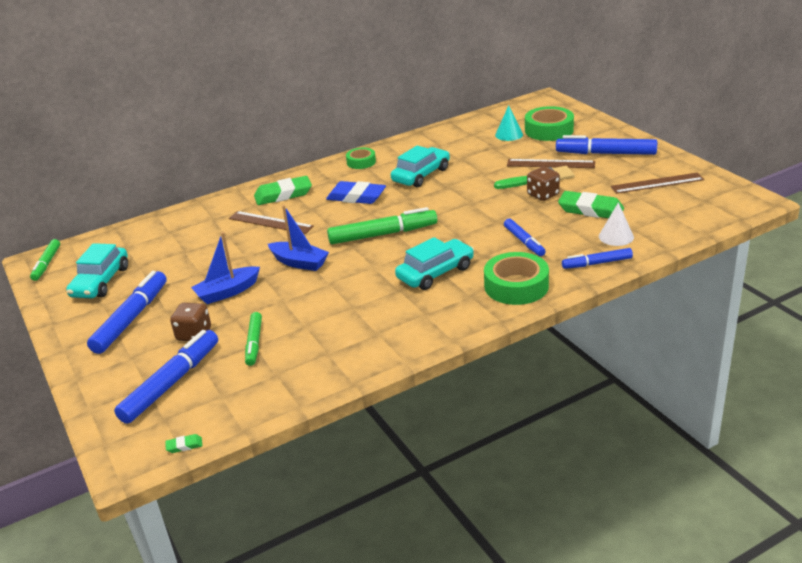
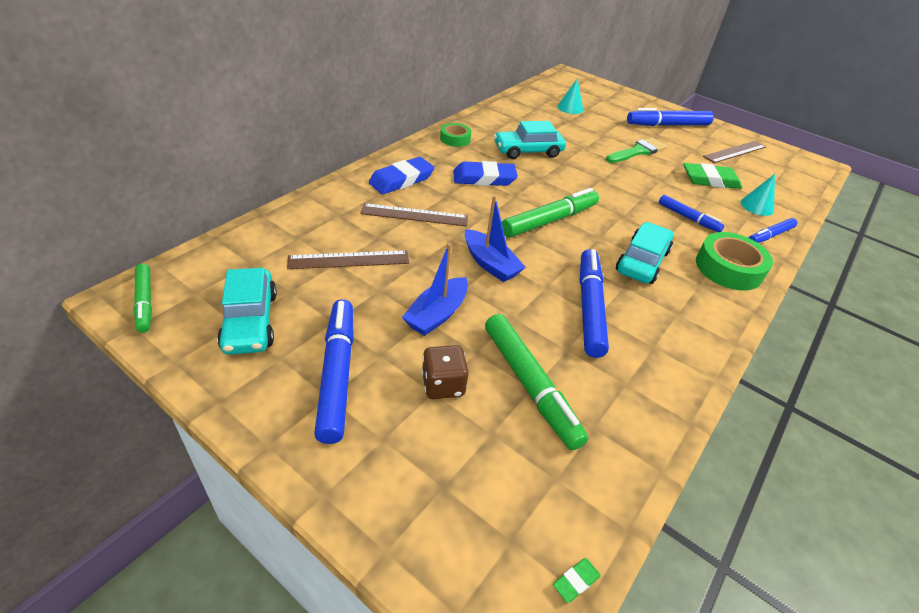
camera: 30 degrees left, 10 degrees up
blue marker [114,330,218,424] -> blue marker moved to [579,249,609,358]
green marker [245,312,262,366] -> green marker [485,314,588,450], size x1.68
green eraser [254,176,312,205] -> blue eraser [369,157,435,194]
blue boat [268,205,329,271] -> blue boat turned 45 degrees clockwise [465,196,526,282]
turquoise car [391,145,450,188] -> turquoise car turned 120 degrees counterclockwise [494,121,566,159]
brown ruler [507,159,595,168] -> brown ruler moved to [287,250,409,269]
green tape [525,106,574,141] -> none
brown dice [527,167,560,201] -> none
white cone [599,202,634,246] -> turquoise cone [741,174,775,216]

